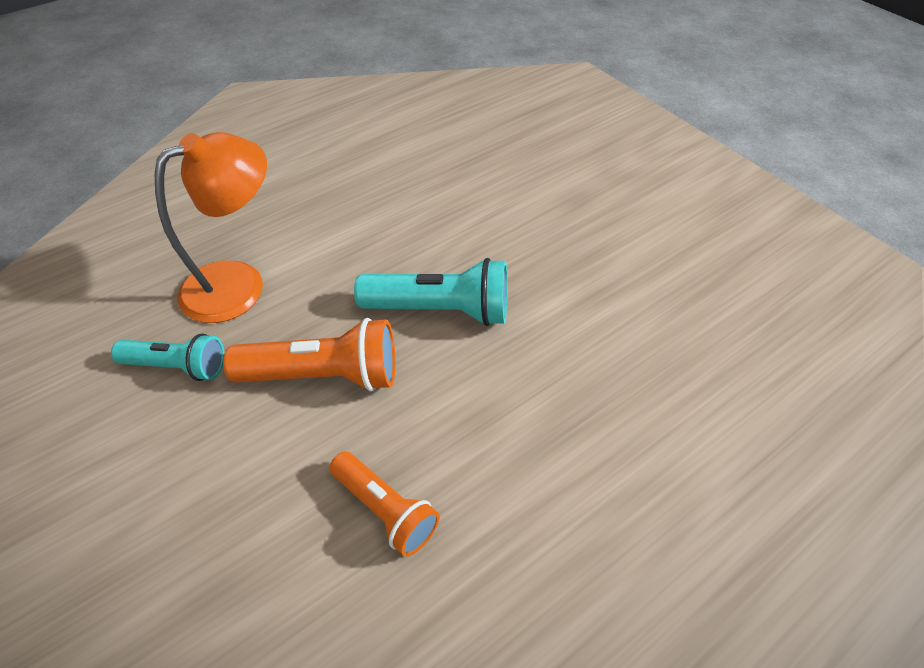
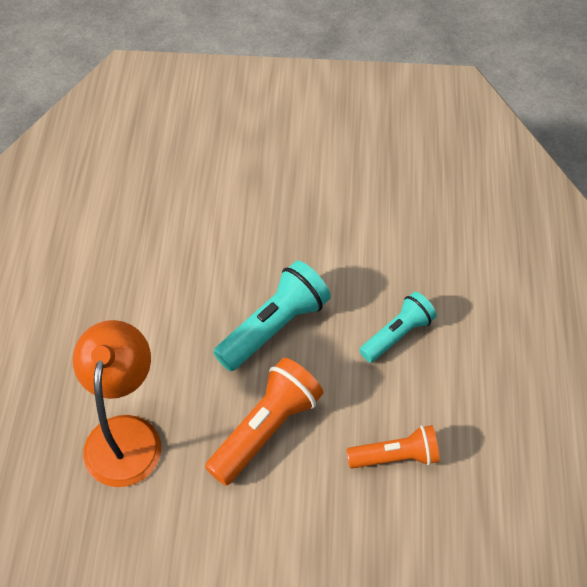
camera: 50 degrees left, 5 degrees up
turquoise flashlight [111,333,225,381] -> turquoise flashlight moved to [359,292,437,363]

